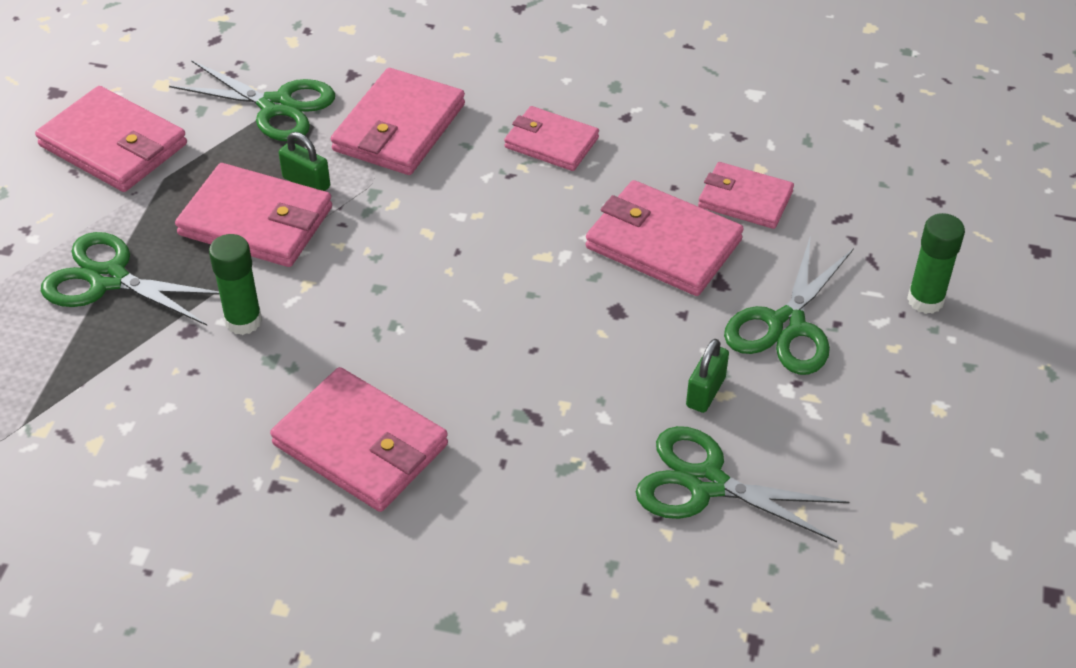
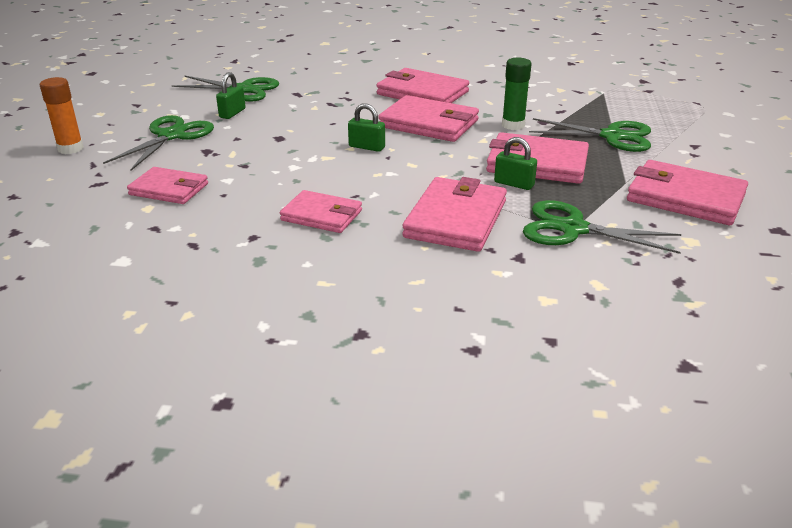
camera: 175 degrees right, 15 degrees down
pink wallet [586,180,744,296] -> pink wallet moved to [378,95,479,142]
green glue stick [907,213,965,314] -> orange glue stick [40,77,84,154]
none -> green padlock [348,103,385,152]

